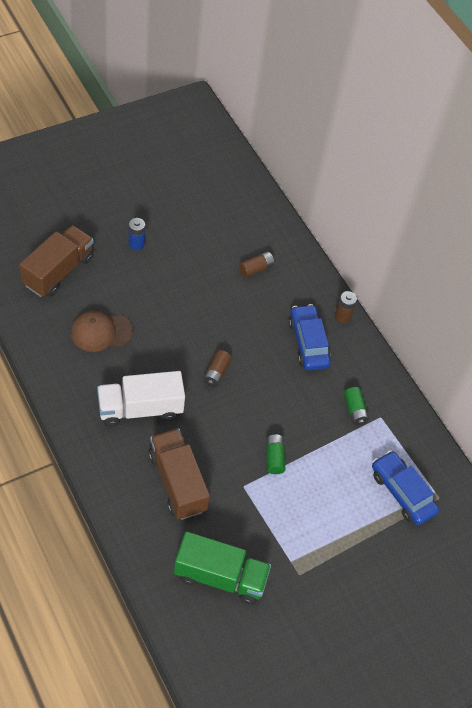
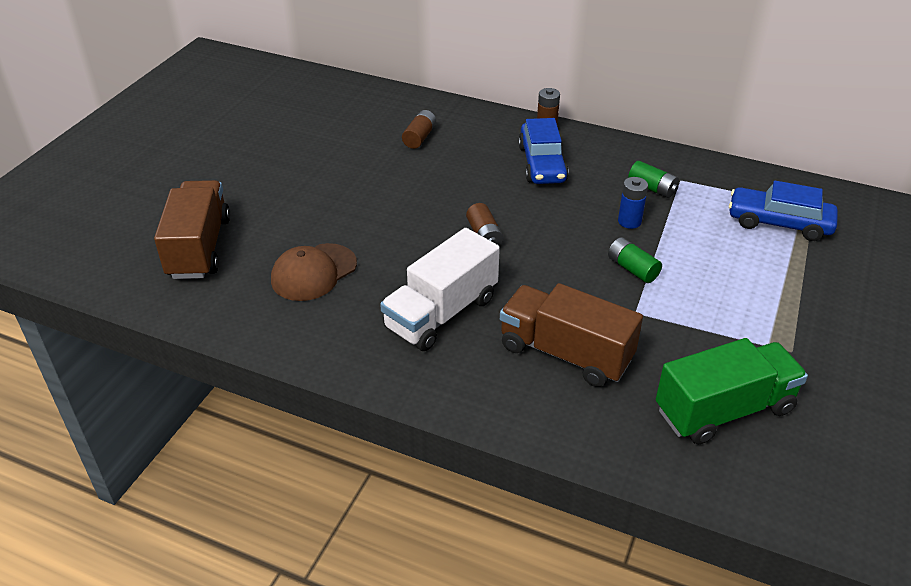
camera: 30 degrees left, 15 degrees down
blue battery [129,218,145,250] -> blue battery moved to [618,177,648,229]
blue car [289,304,331,371] -> blue car turned 135 degrees counterclockwise [518,118,569,184]

